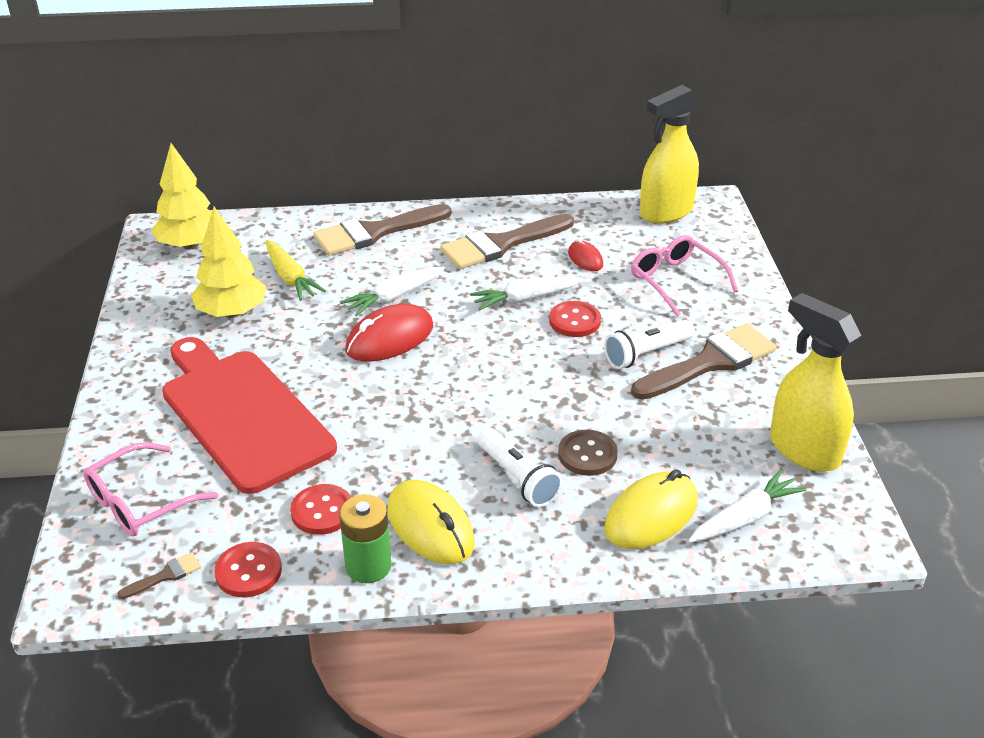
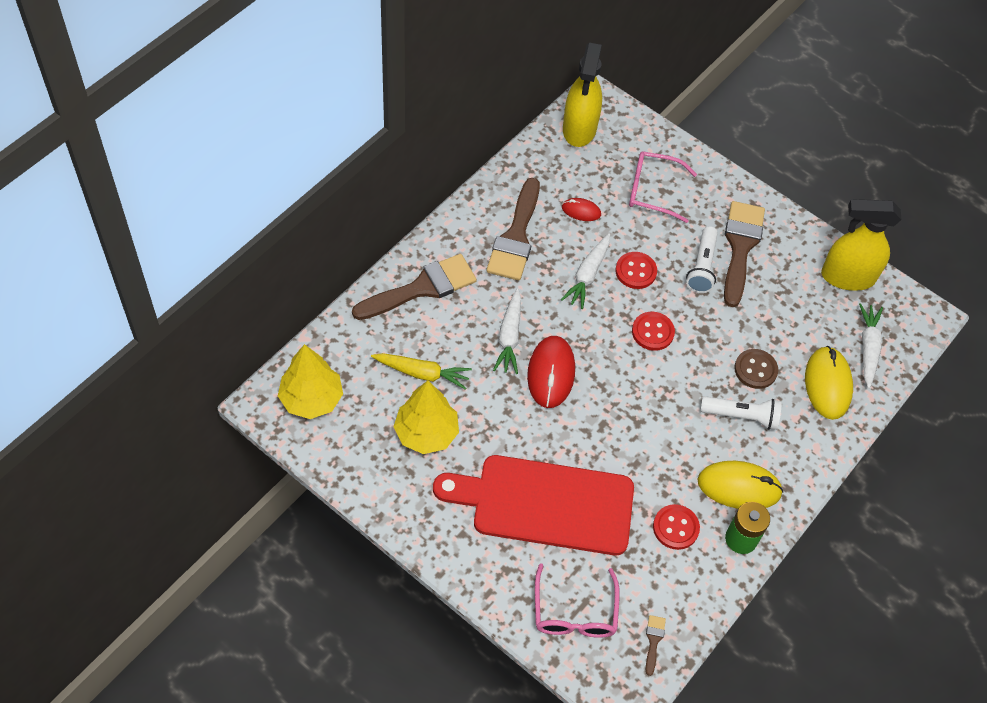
camera: 50 degrees left, 20 degrees up
red button [214,542,282,597] -> red button moved to [632,312,675,351]
brown brush [313,204,451,256] -> brown brush turned 135 degrees counterclockwise [352,254,477,320]

